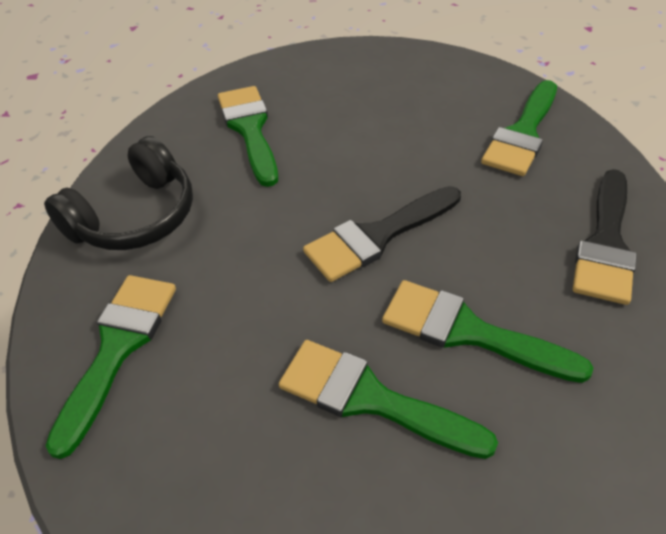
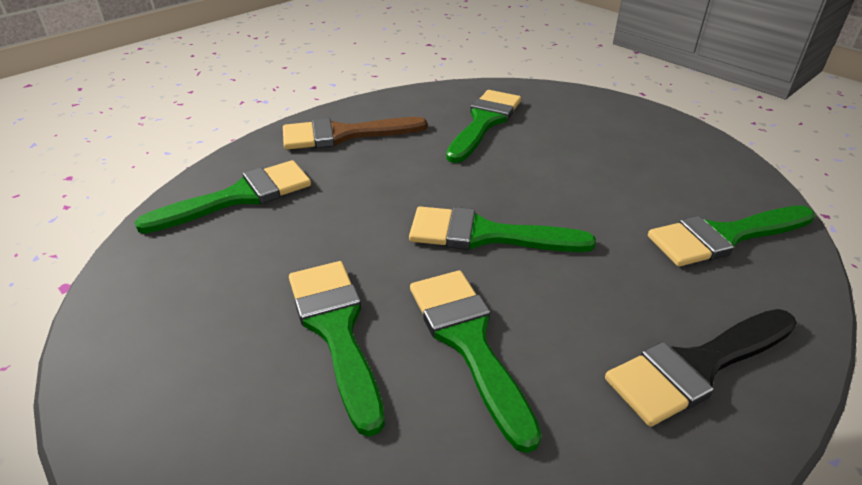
camera: 40 degrees right, 10 degrees down
black headphones [44,136,193,250] -> brown brush [283,117,427,150]
black brush [303,186,461,282] -> green brush [409,207,596,252]

